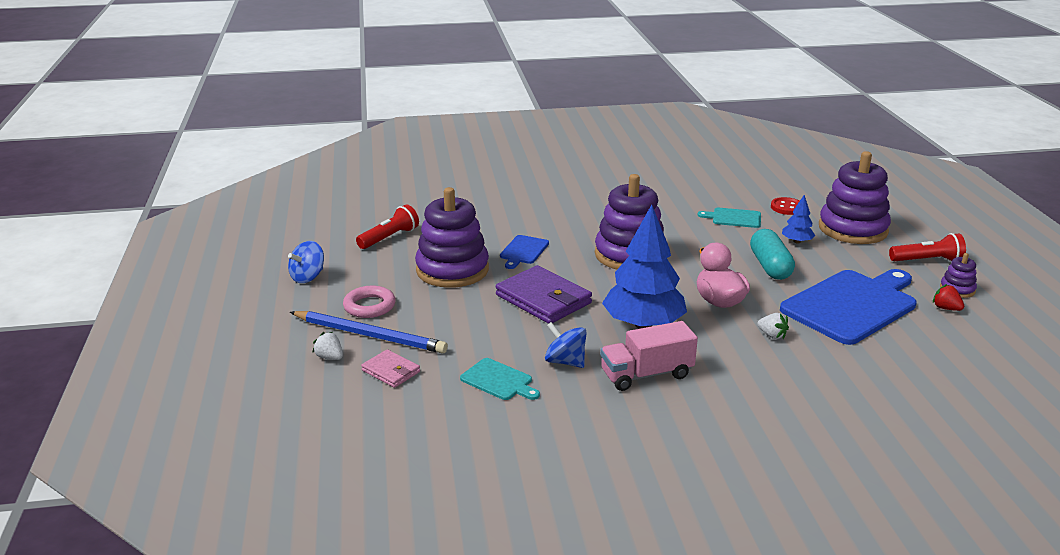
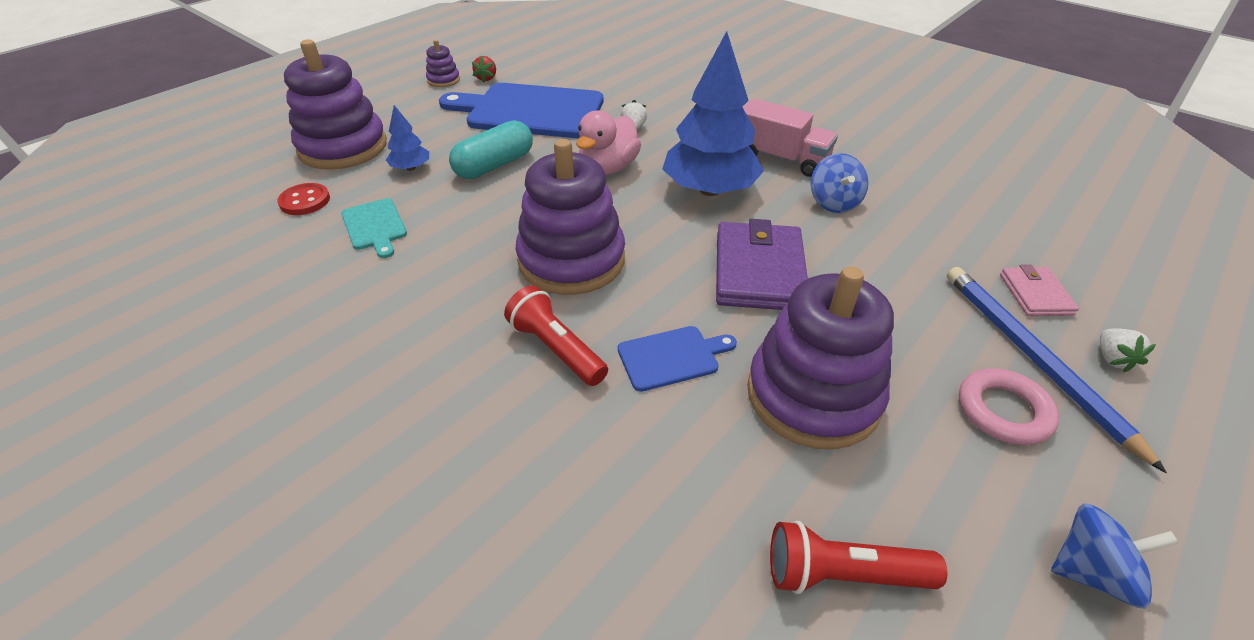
camera: 130 degrees left, 15 degrees up
turquoise cutting board [460,358,540,400] -> none
red flashlight [889,233,966,261] -> red flashlight moved to [504,286,608,386]

